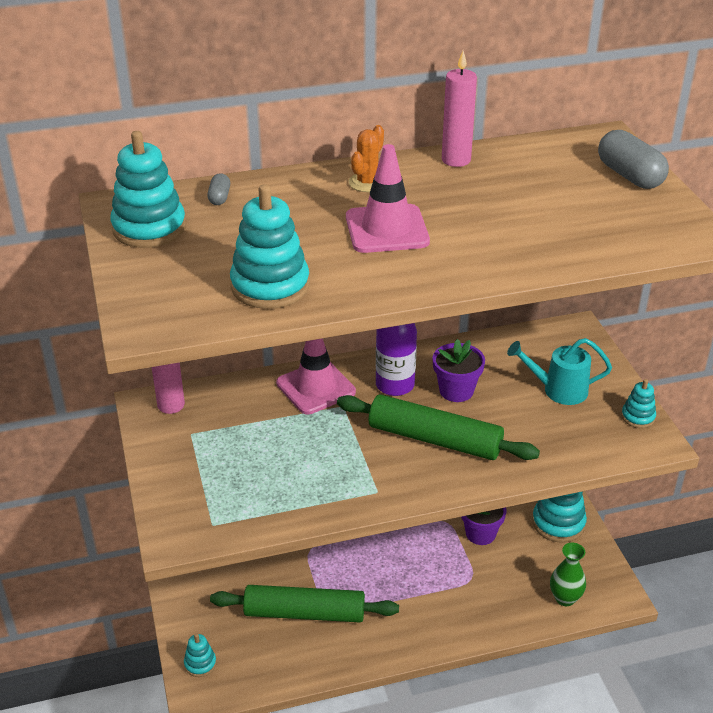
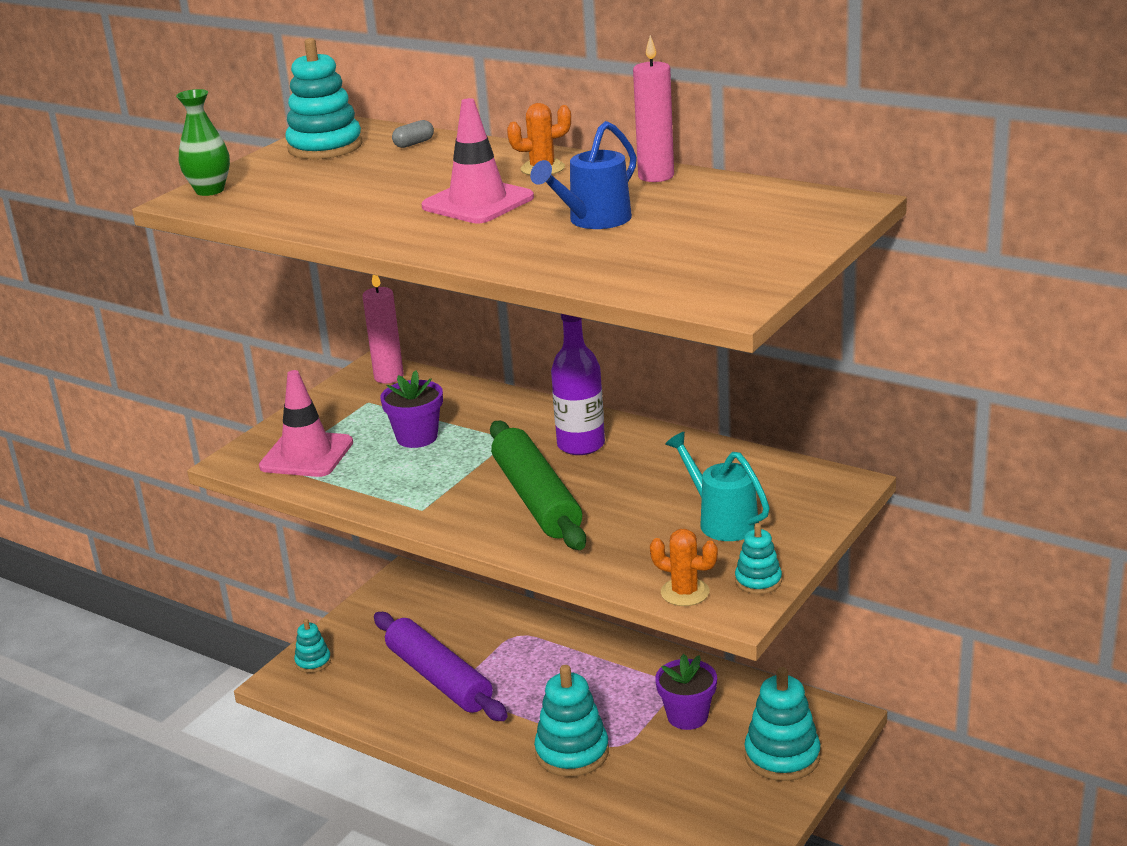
camera: 50 degrees right, 10 degrees down
green rolling pin [210,585,399,622] -> purple rolling pin [374,612,508,721]
turquoise stacking toy [230,184,309,309] -> turquoise stacking toy moved to [534,665,609,777]
pink traffic cone [276,338,356,414] -> pink traffic cone moved to [259,370,353,477]
purple flower pot [433,339,485,402] -> purple flower pot moved to [380,370,443,448]
green vase [550,543,586,606] -> green vase moved to [176,89,230,196]
grey capsule [598,130,669,189] -> none
none -> blue watering can [530,121,637,229]
none -> orange cactus [650,529,718,606]

